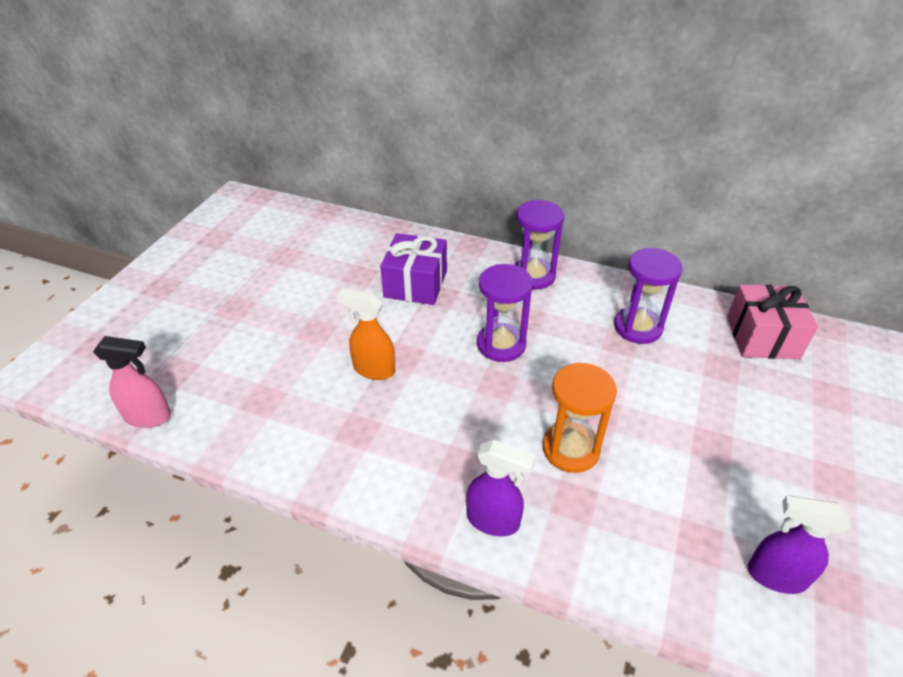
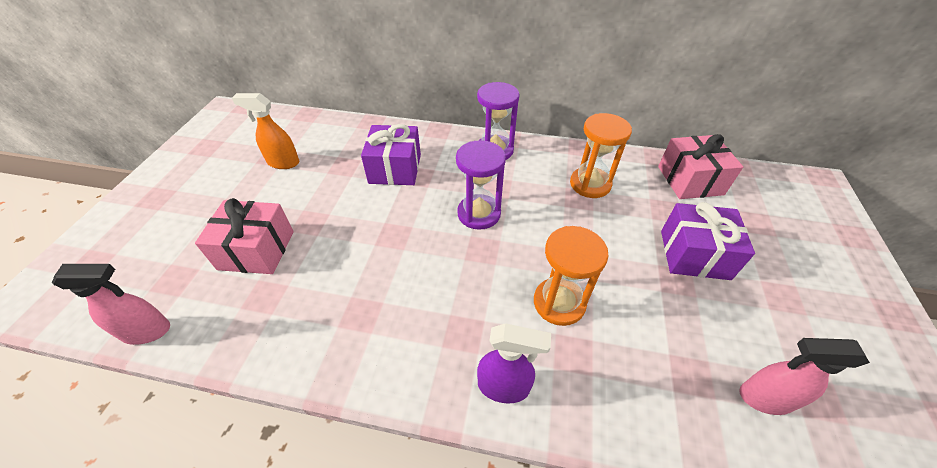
camera: 10 degrees left, 5 degrees up
orange spray bottle [337,288,395,380] -> orange spray bottle moved to [232,93,299,169]
purple hourglass [614,248,683,344] -> orange hourglass [570,113,632,198]
purple spray bottle [747,495,851,594] -> pink spray bottle [739,338,870,415]
none -> pink gift [195,198,294,274]
none -> purple gift [661,202,755,280]

